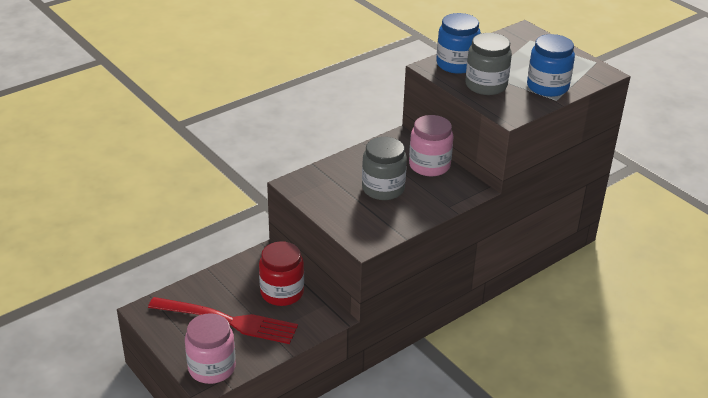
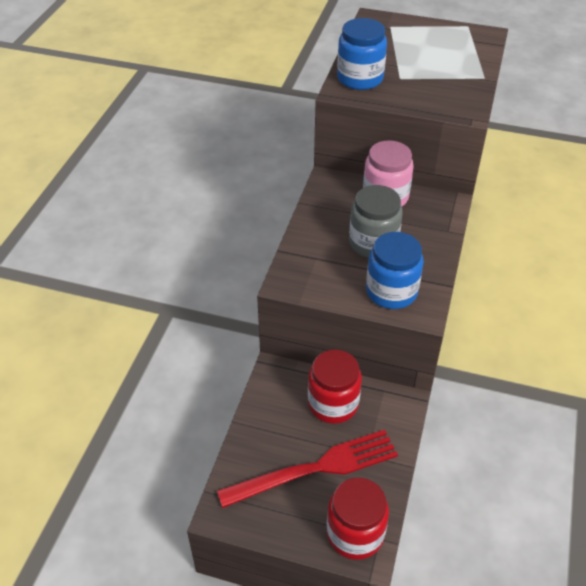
camera: 35 degrees left, 10 degrees up
pink jar [185,313,236,384] -> red jar [327,478,389,560]
grey jar [465,33,512,95] -> none
blue jar [527,34,575,97] -> blue jar moved to [366,232,424,309]

